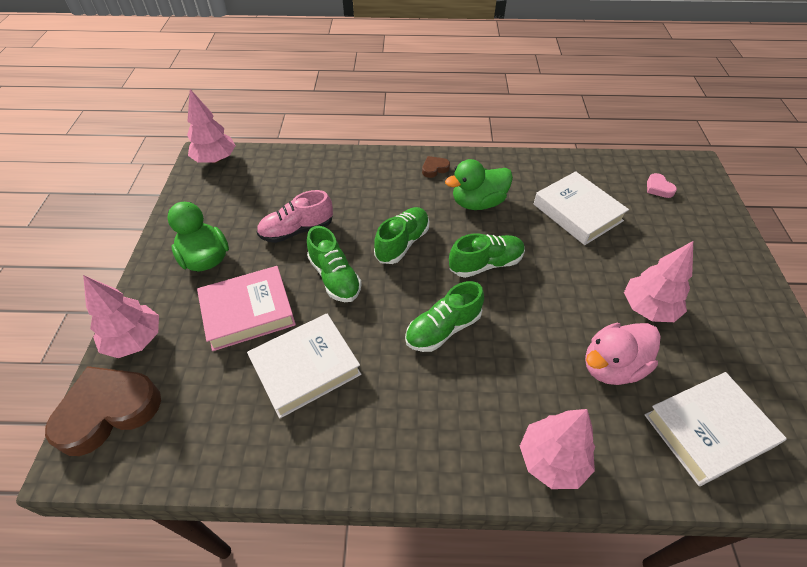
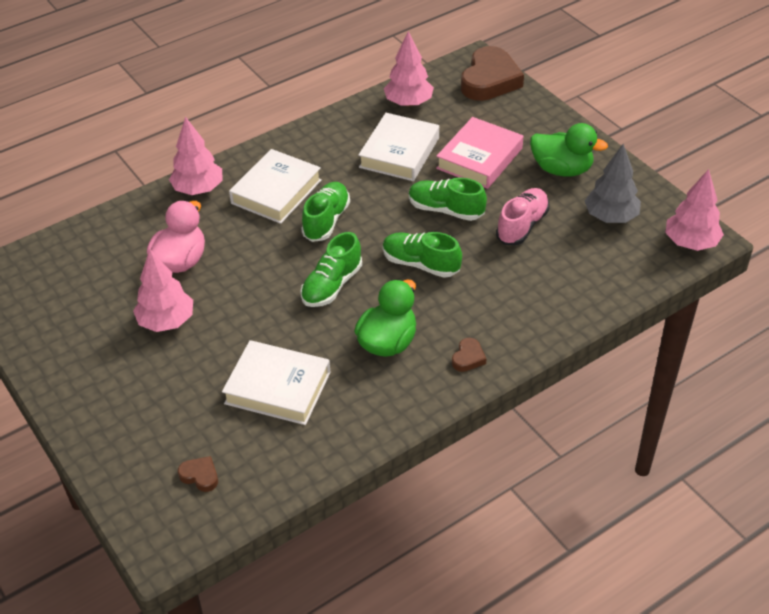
camera: 145 degrees right, 5 degrees down
pink tree [83,275,159,358] -> pink tree moved to [384,31,434,107]
green shoe [374,207,429,264] -> green shoe turned 120 degrees clockwise [383,232,462,278]
white book [645,372,787,486] -> white book moved to [229,149,322,224]
pink heart [647,173,677,198] -> brown heart [178,456,218,492]
none -> grey tree [585,144,641,223]

